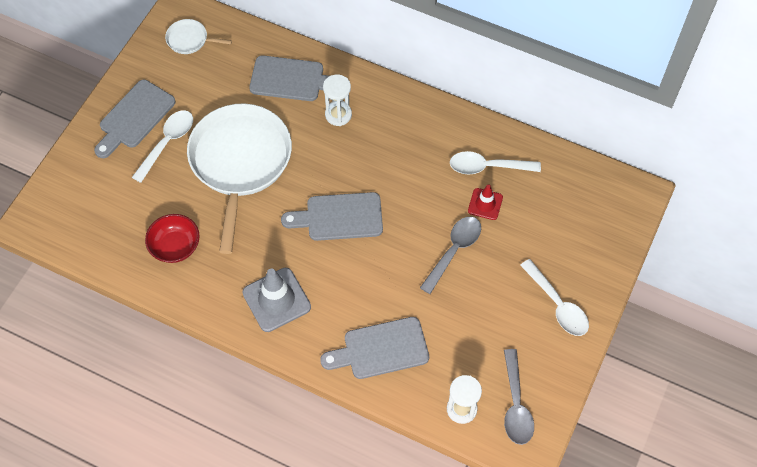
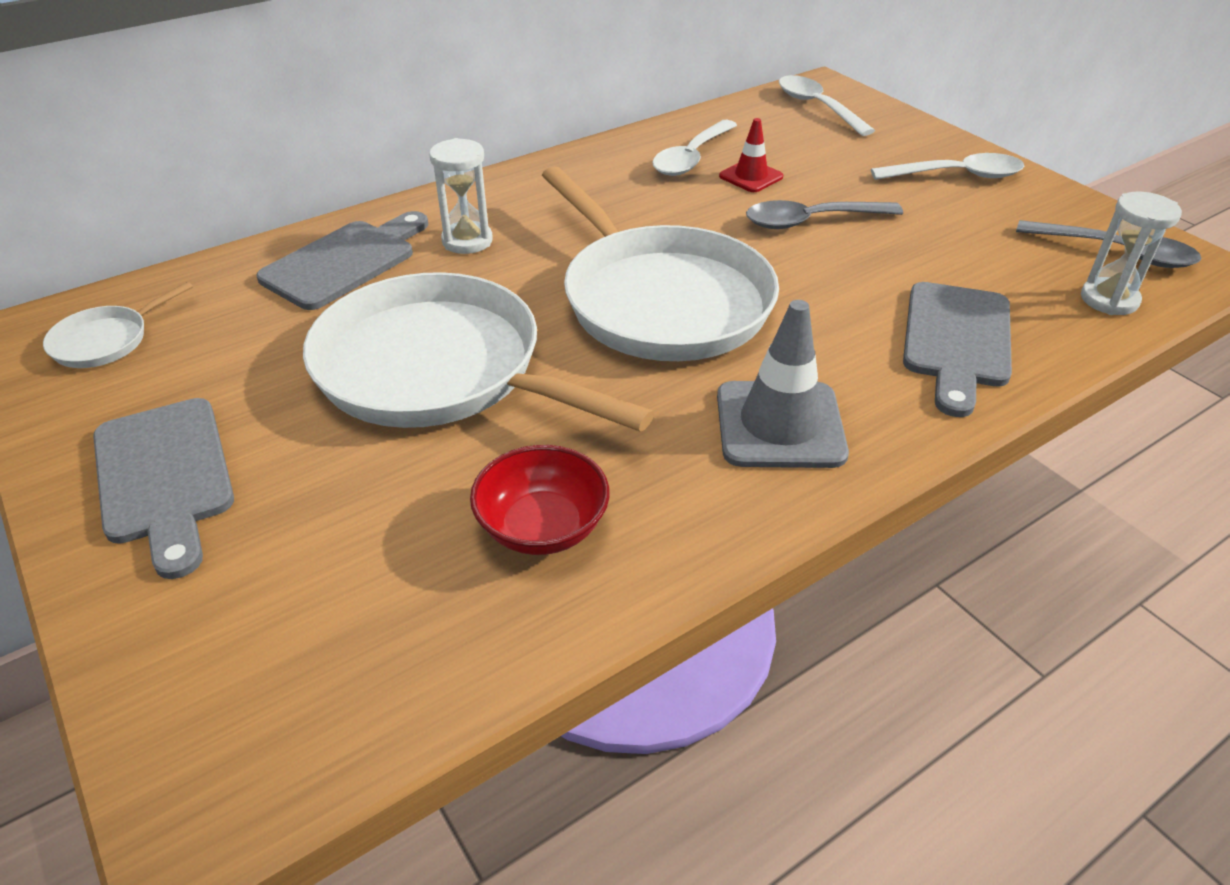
camera: 60 degrees left, 20 degrees down
white spoon [132,110,193,183] -> white spoon moved to [779,75,875,136]
grey cutting board [281,192,383,241] -> white pan [542,167,779,361]
grey spoon [420,217,481,294] -> grey spoon turned 75 degrees counterclockwise [746,200,903,229]

